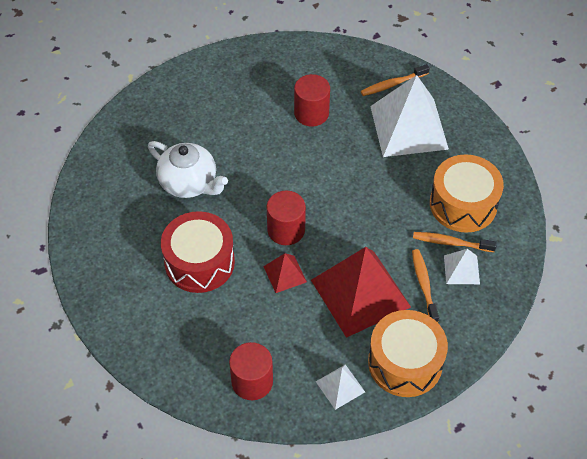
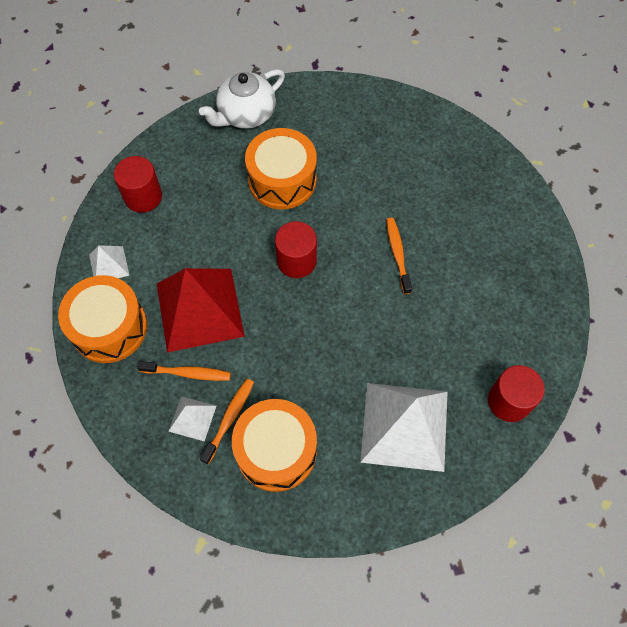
camera: 105 degrees right, 10 degrees up
white teapot [148,141,228,198] -> white teapot moved to [199,69,285,129]
red drum [161,211,235,293] -> orange drum [245,128,317,209]
red pyramid [263,253,307,293] -> none
red cylinder [294,74,330,126] -> red cylinder moved to [488,365,545,422]
orange toothbrush [361,64,430,96] -> orange toothbrush moved to [386,218,412,294]

